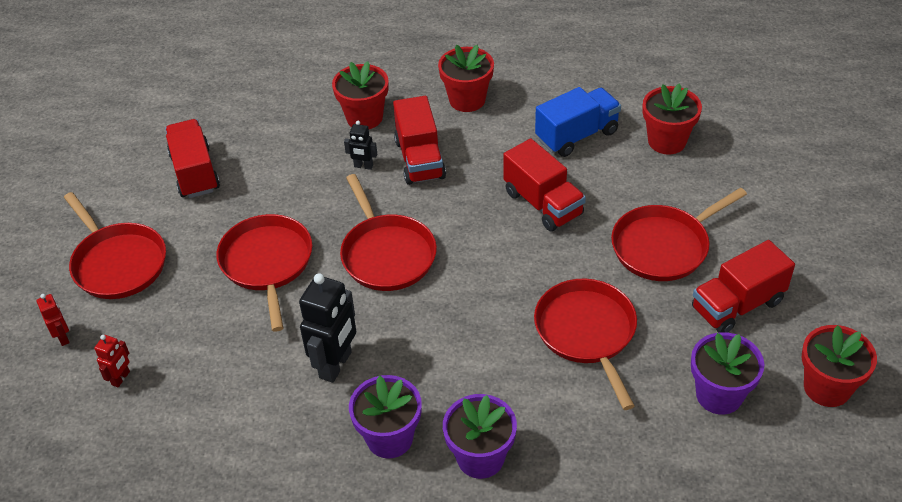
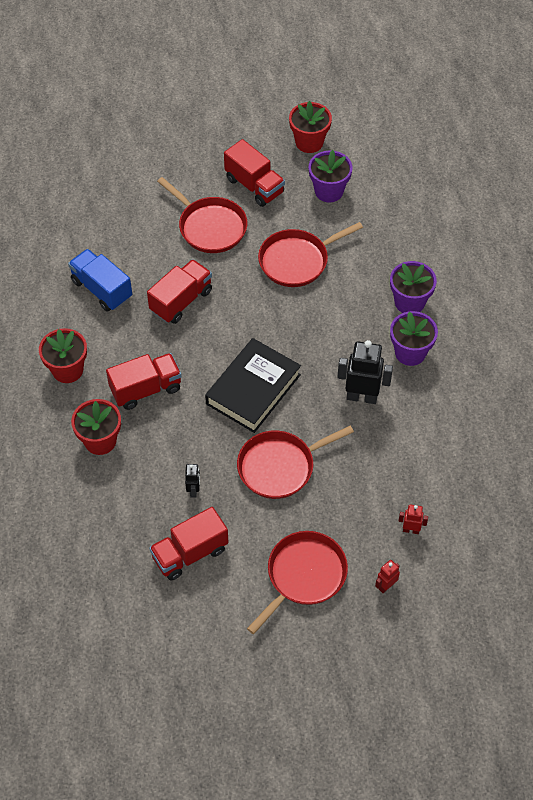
camera: 105 degrees left, 10 degrees up
red pan [340,174,437,291] -> black book [205,338,301,433]
black robot [344,121,377,170] -> black robot moved to [185,464,200,497]
red flower pot [643,84,702,155] -> none

